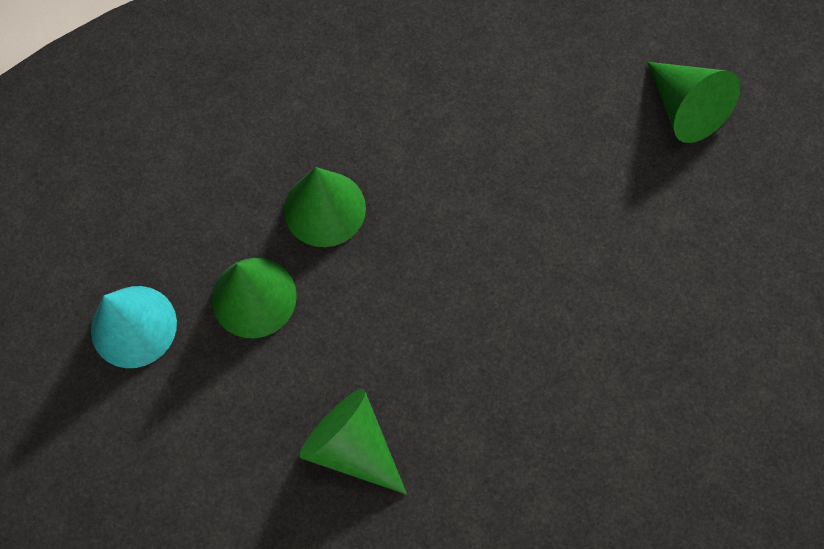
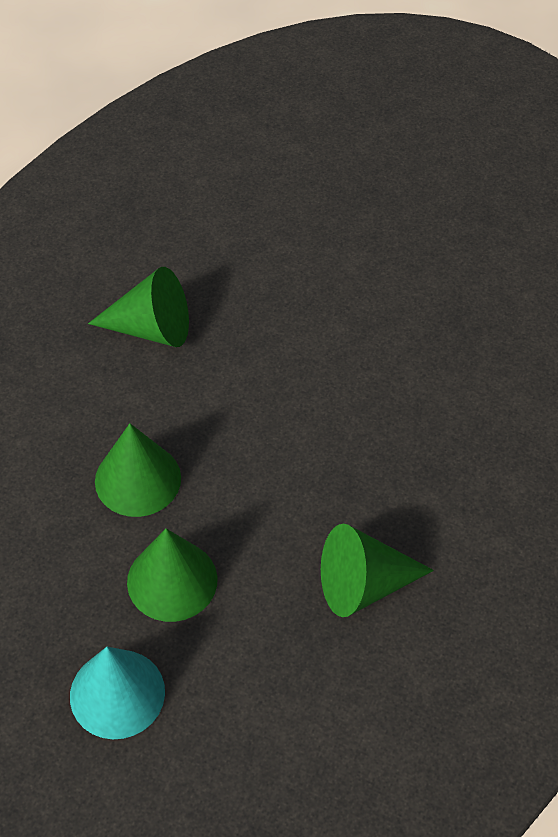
camera: 55 degrees left, 15 degrees down
green cone [647,62,740,143] -> green cone moved to [88,267,189,347]

